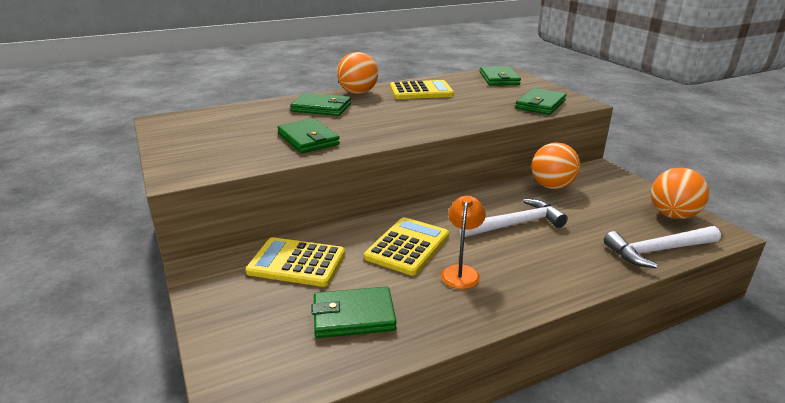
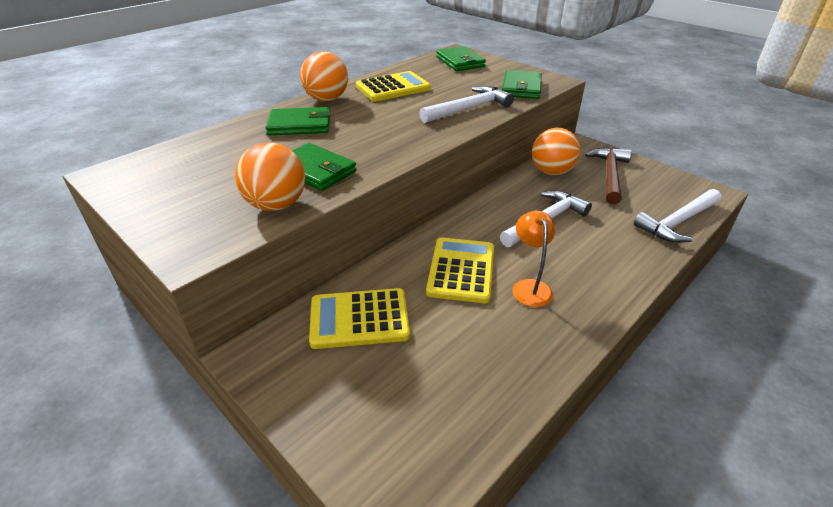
camera: 20 degrees left, 10 degrees up
green wallet [312,286,397,338] -> none
orange ball [651,168,709,219] -> orange ball moved to [235,143,305,211]
none -> white hammer [419,86,514,123]
none -> brown hammer [585,148,632,205]

